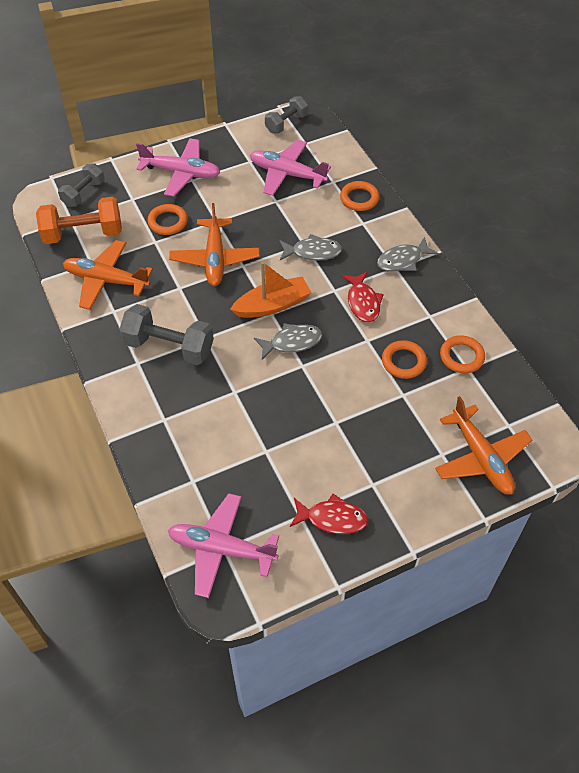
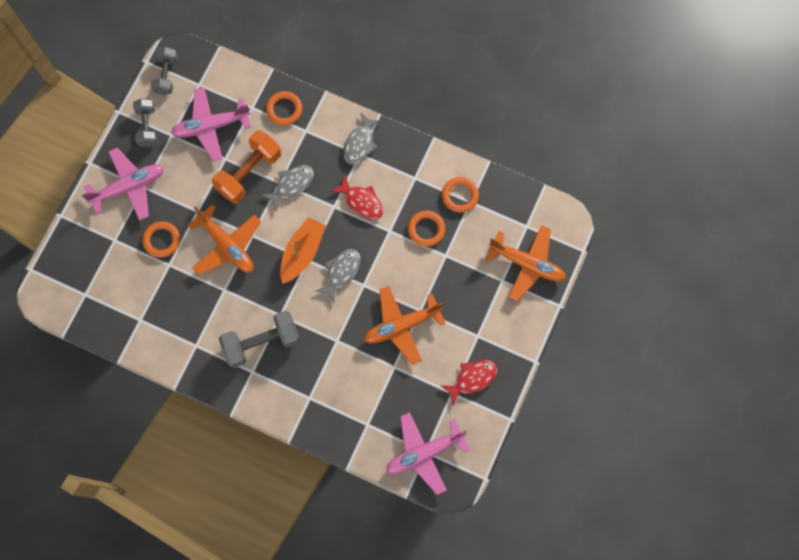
camera: 40 degrees left, 20 degrees up
orange dumbbell [36,197,122,244] -> orange dumbbell moved to [212,130,281,204]
grey dumbbell [58,163,105,207] -> grey dumbbell moved to [133,98,158,147]
orange plane [63,240,153,310] -> orange plane moved to [364,286,445,365]

